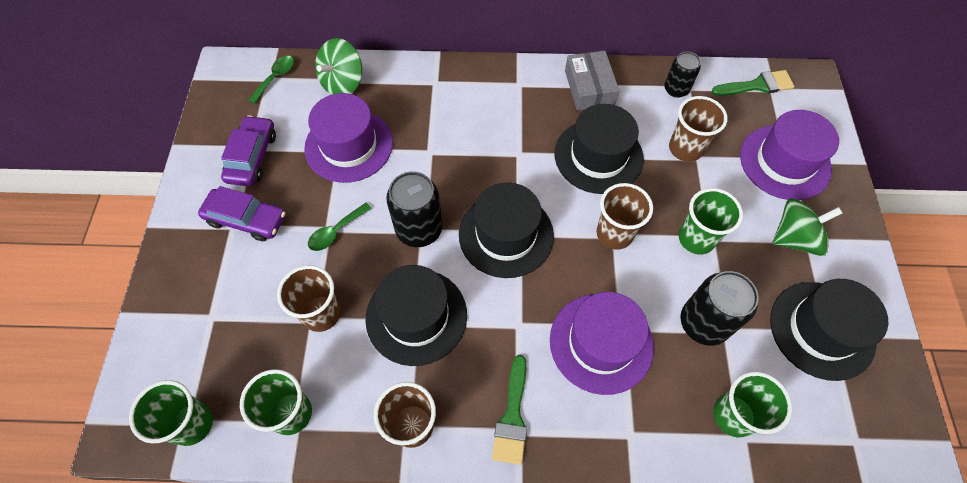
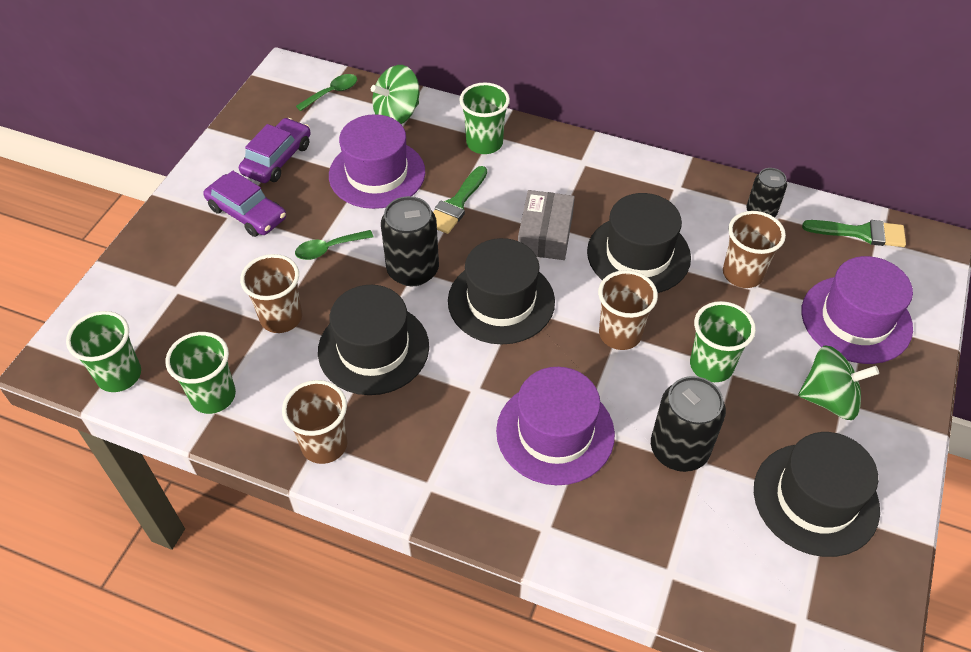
camera: 20 degrees right, 10 degrees down
green brush [492,355,527,465] -> green brush moved to [433,166,487,234]
grey box [565,51,619,111] -> grey box moved to [518,190,575,260]
green cup [713,372,792,437] -> green cup moved to [460,82,510,154]

